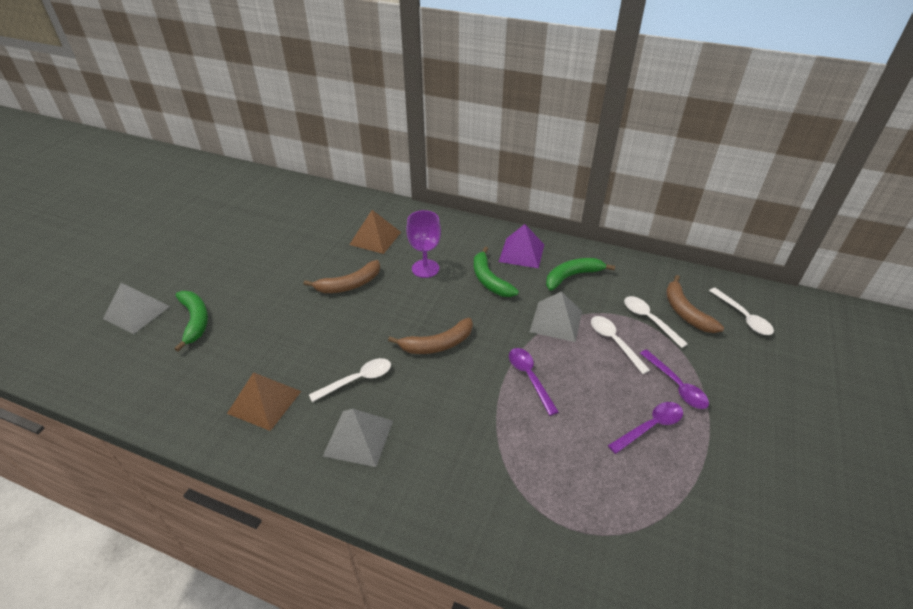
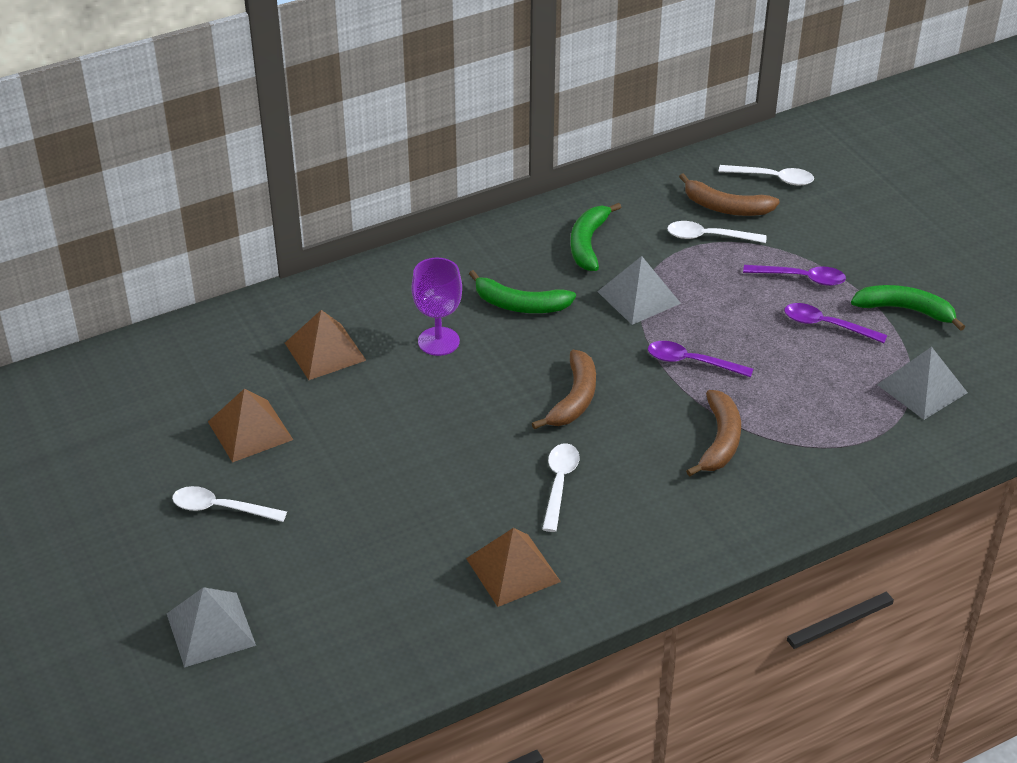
camera: 50 degrees left, 0 degrees up
green banana [174,291,208,352] -> green banana moved to [851,285,965,331]
brown banana [304,260,380,293] -> brown banana moved to [686,390,741,477]
grey pyramid [323,409,393,467] -> grey pyramid moved to [877,347,968,420]
purple pyramid [499,224,544,268] -> none
white spoon [591,316,650,374] -> white spoon moved to [172,486,287,522]
purple spoon [608,402,683,454] -> purple spoon turned 75 degrees counterclockwise [784,303,887,343]
none -> brown pyramid [208,389,293,463]

